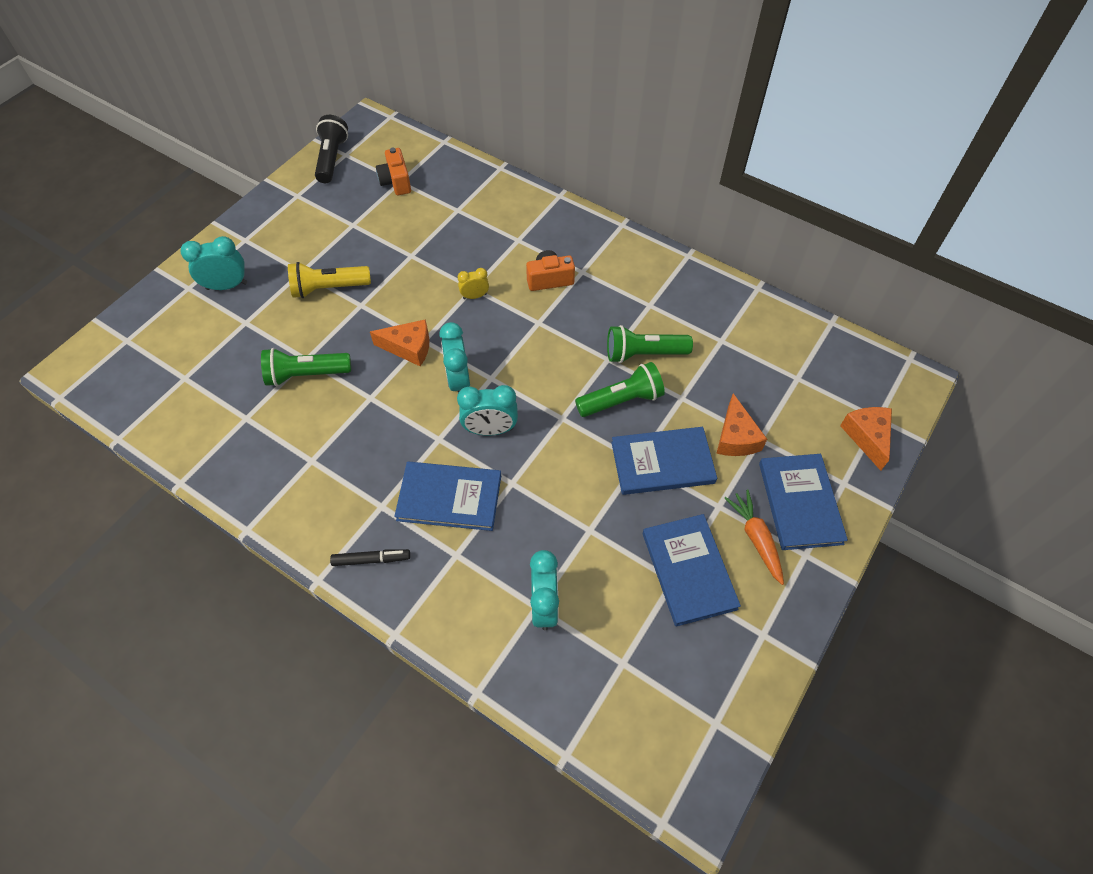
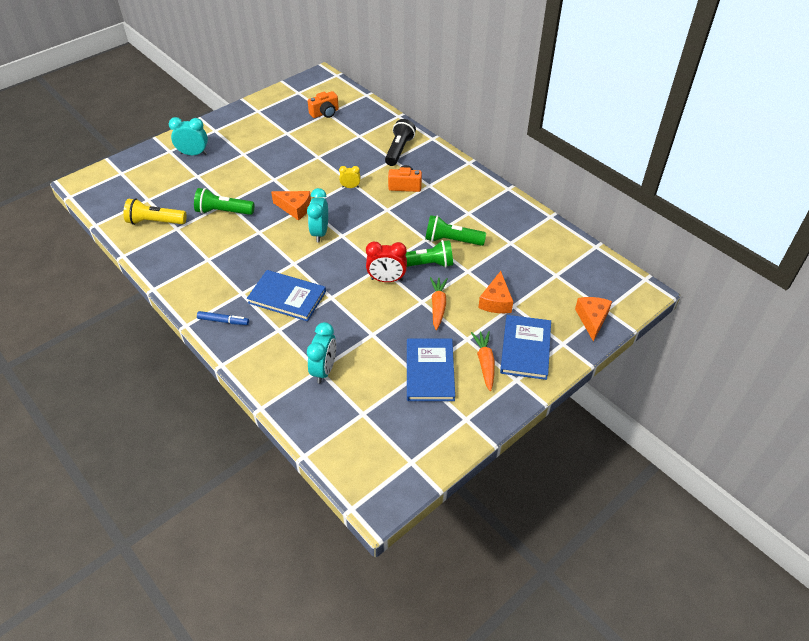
camera: 15 degrees right, 10 degrees down
yellow flashlight [288,262,371,298] -> yellow flashlight moved to [124,198,187,225]
black flashlight [315,115,348,183] -> black flashlight moved to [385,119,416,166]
black marker [330,549,410,566] -> blue marker [197,311,249,325]
orange camera [376,148,411,195] -> orange camera turned 120 degrees counterclockwise [308,91,339,118]
turquoise clock [457,385,518,436] -> none
blue book [611,427,717,495] -> orange carrot [430,277,448,330]
none -> red clock [366,241,407,282]

